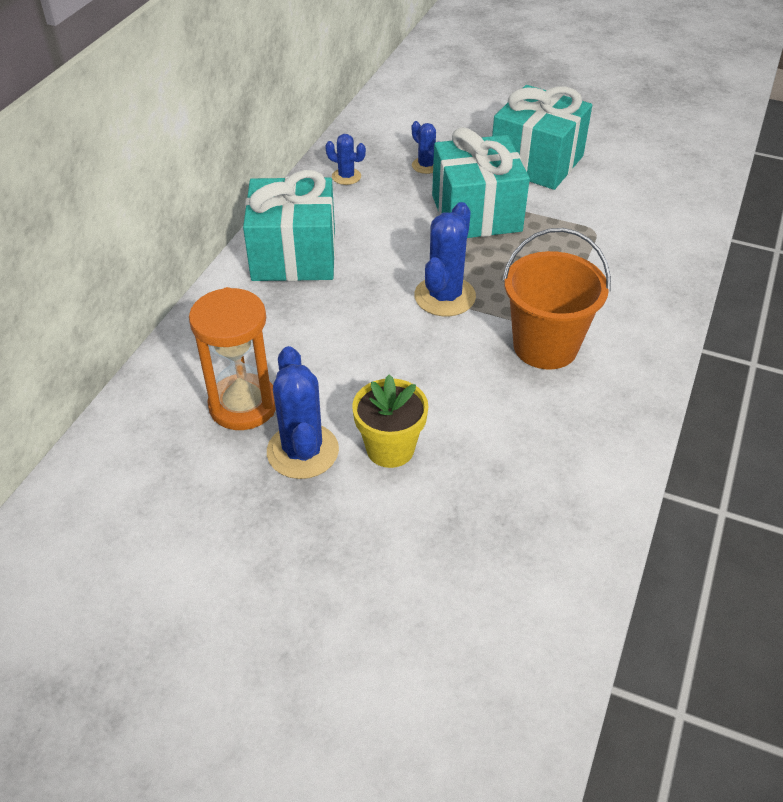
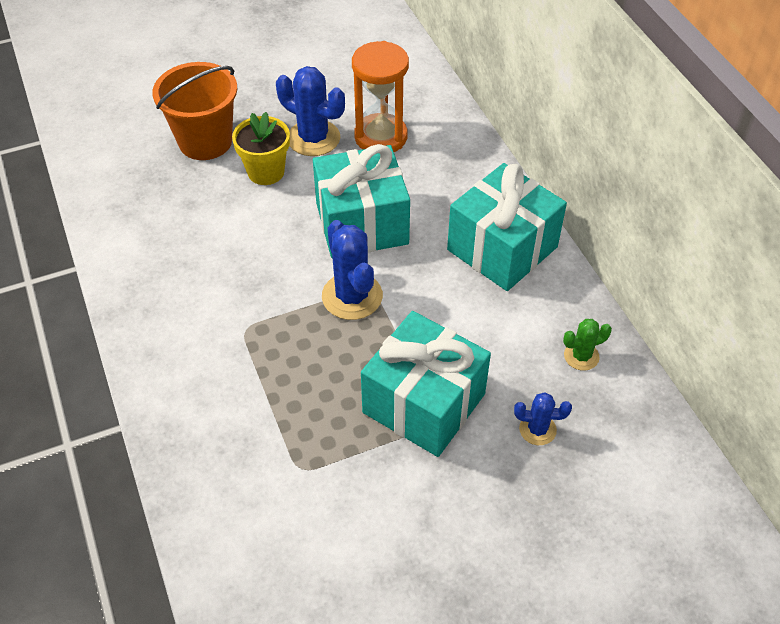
camera: 135 degrees right, 5 degrees up
blue cactus [325,134,366,185] -> green cactus [563,319,612,371]
turquoise gift [492,85,592,190] -> turquoise gift moved to [313,144,410,258]
orange bucket [502,228,611,370] -> orange bucket moved to [152,62,237,160]

